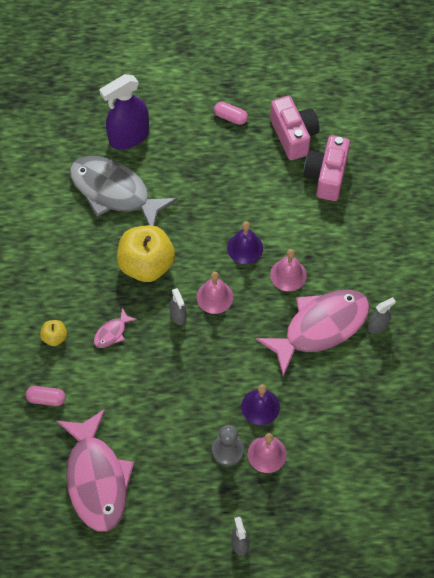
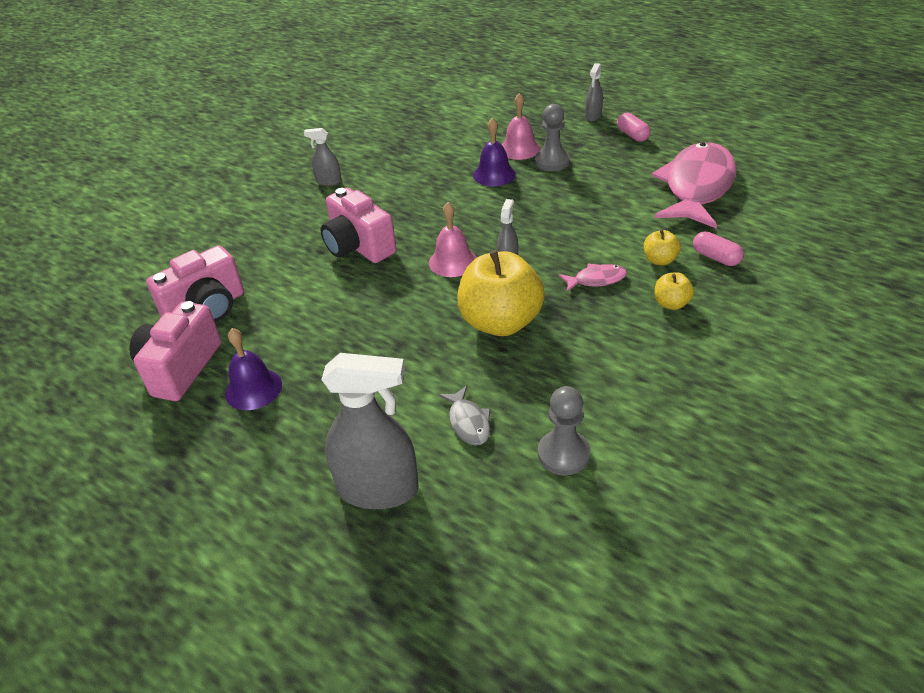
camera: 140 degrees left, 20 degrees down
grey fish [70,156,178,226] -> grey fish [438,386,491,445], size x0.41
purple spray bottle [99,74,149,150] -> grey spray bottle [321,353,419,509]
pink capsule [214,102,248,125] -> pink capsule moved to [617,112,651,142]
purple bell [227,222,263,264] -> purple bell moved to [225,328,282,410]
pink fish [256,290,370,376] -> none
pink bell [270,249,307,291] -> pink camera [321,188,396,263]
none -> grey pawn [538,386,590,476]
none -> yellow apple [644,229,681,266]

